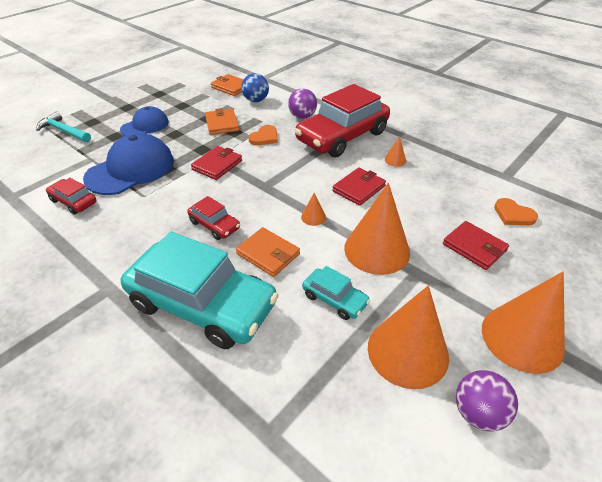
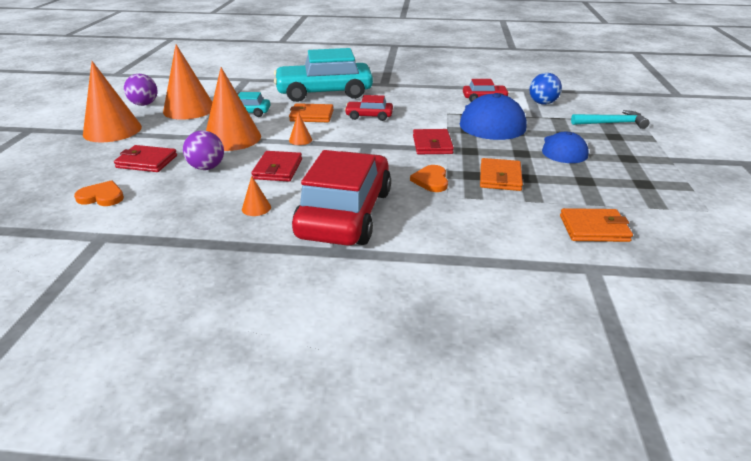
camera: 145 degrees right, 10 degrees down
orange wallet [205,108,239,135] -> orange wallet turned 60 degrees clockwise [480,158,523,191]
blue ball [241,73,269,102] -> blue ball moved to [529,73,562,105]
purple ball [288,88,317,119] -> purple ball moved to [183,130,224,170]

